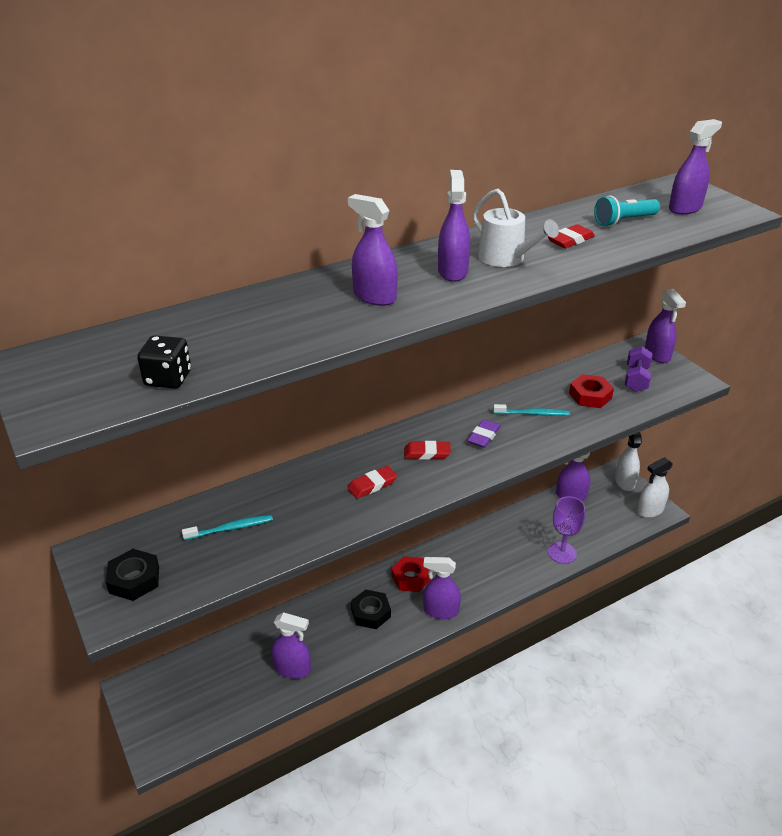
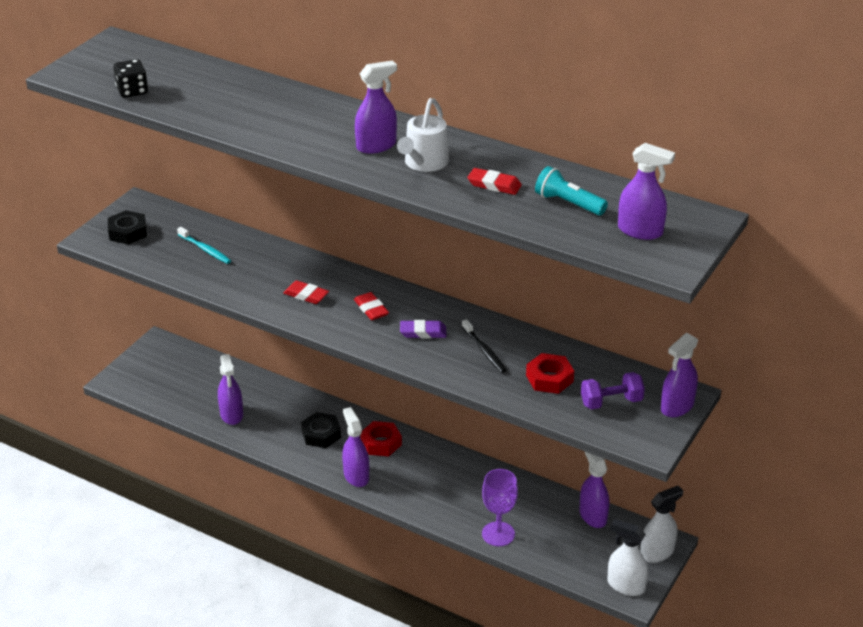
camera: 60 degrees right, 0 degrees up
purple spray bottle [348,194,398,306] -> none
turquoise toothbrush [493,404,570,416] -> black toothbrush [462,319,506,373]

